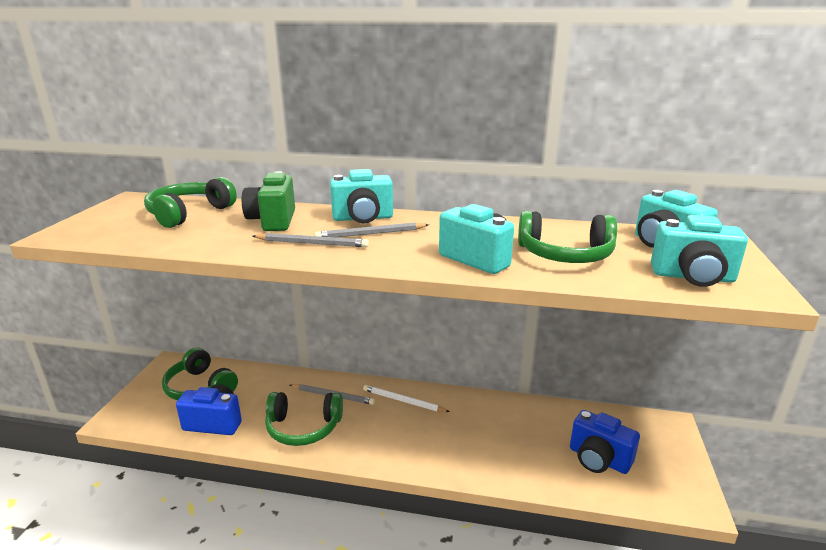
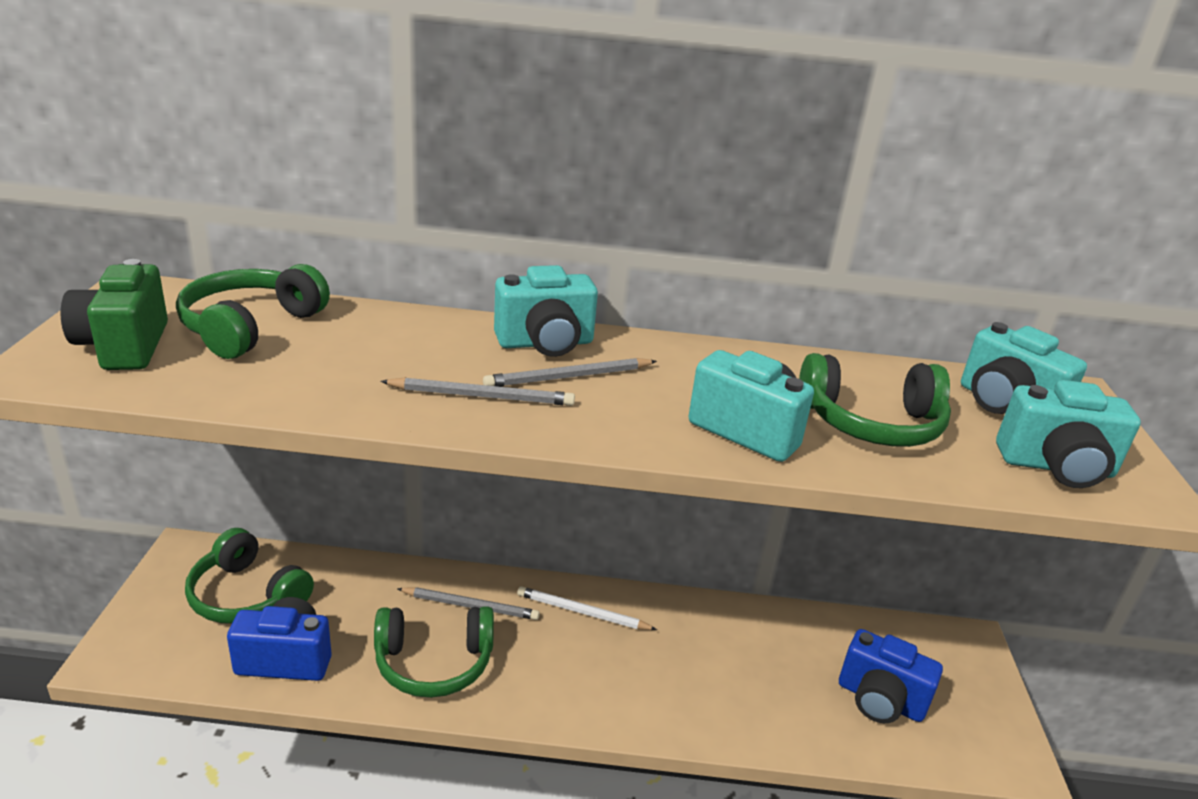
camera: 10 degrees left, 5 degrees up
green camera [242,171,295,231] -> green camera moved to [61,259,168,370]

